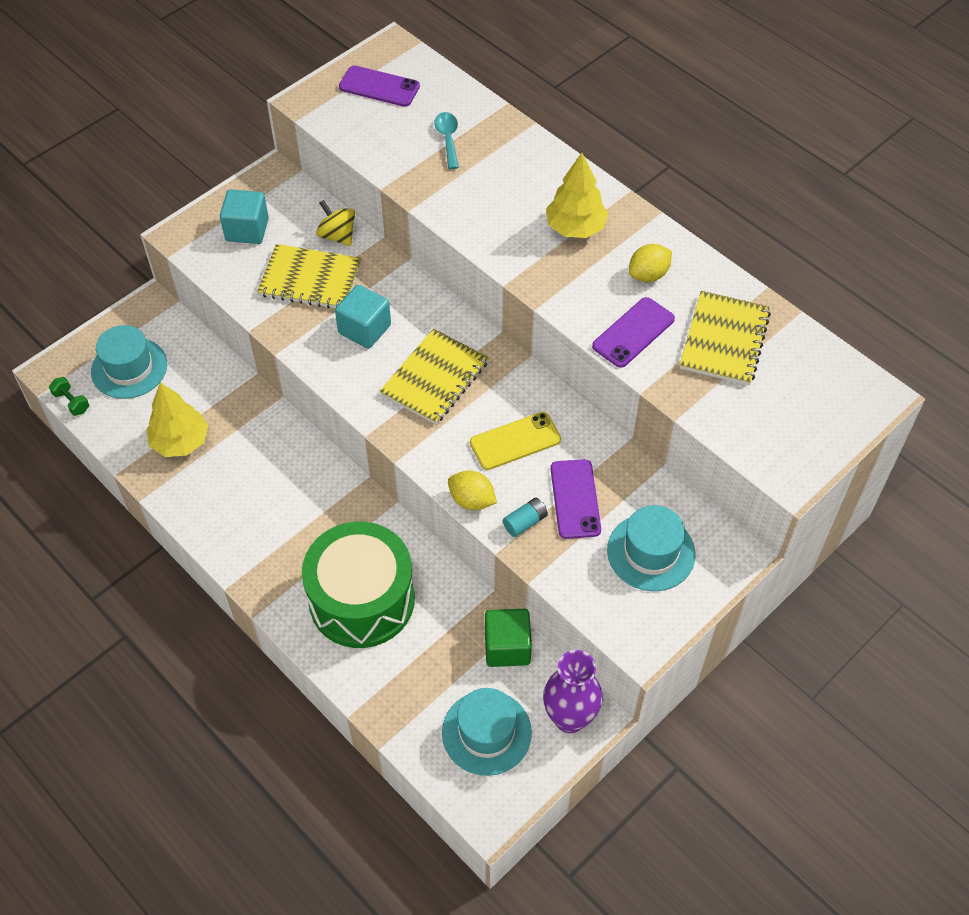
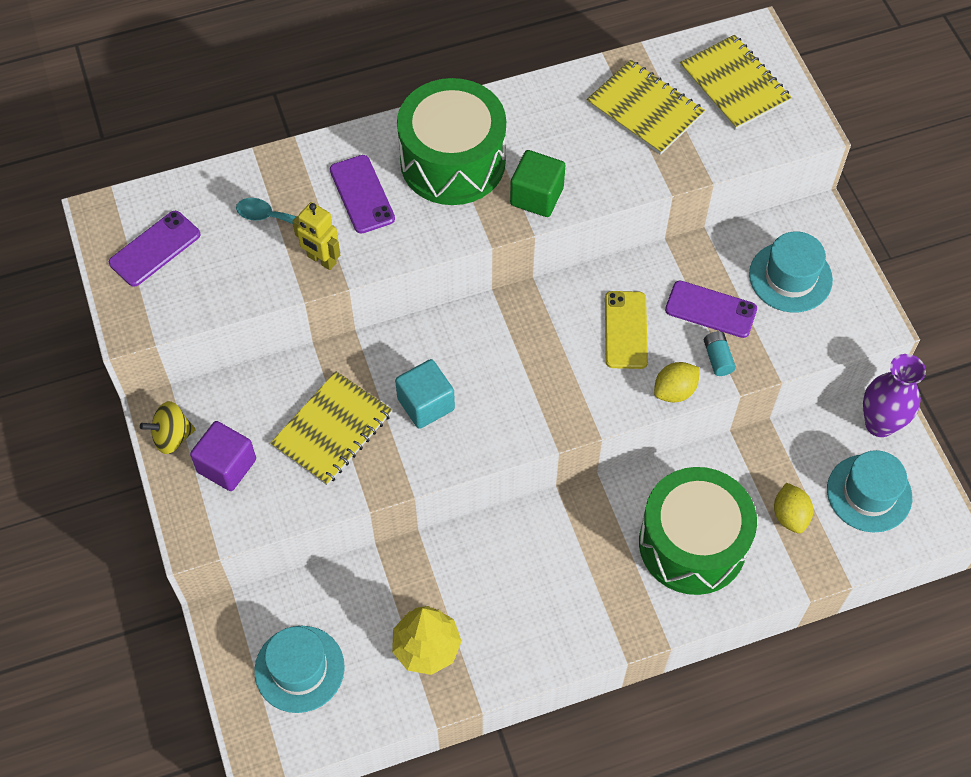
camera: 65 degrees left, 5 degrees up
green dumbbell [49,377,89,416] -> none
turquoise cube [220,189,269,244] -> purple cube [190,421,256,491]
yellow spinning top [316,200,355,246] -> yellow spinning top moved to [140,401,196,454]
yellow notebook [380,329,489,425] -> yellow notebook moved to [680,35,792,130]
green cube [485,609,532,667] -> green cube moved to [510,150,565,217]
yellow tree [546,153,608,238] -> green drum [397,78,506,205]
purple phone [592,297,675,368] -> purple phone moved to [330,155,395,234]
yellow lemon [629,244,672,282] -> yellow lemon moved to [774,483,813,534]
none -> yellow robot [292,202,340,270]

